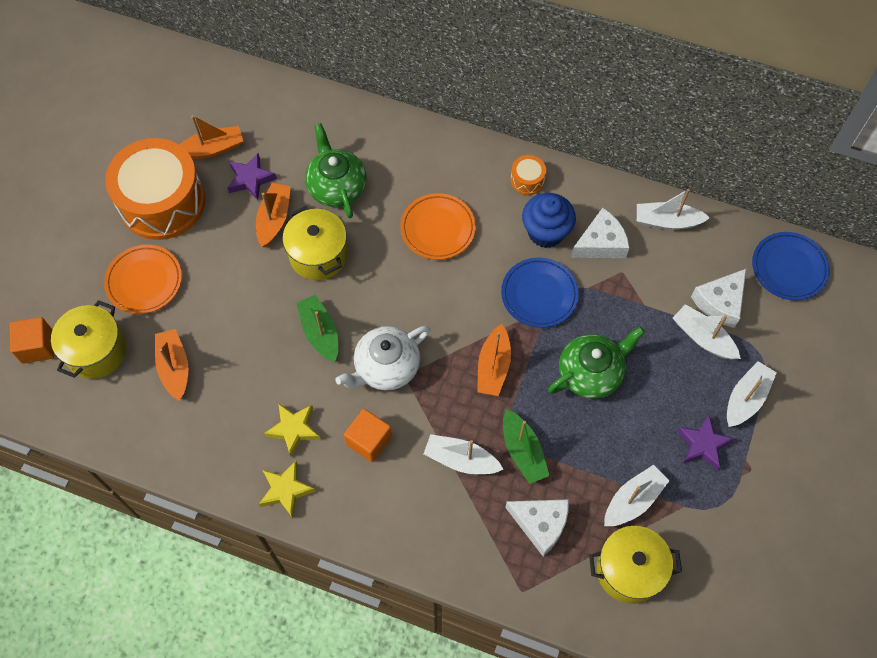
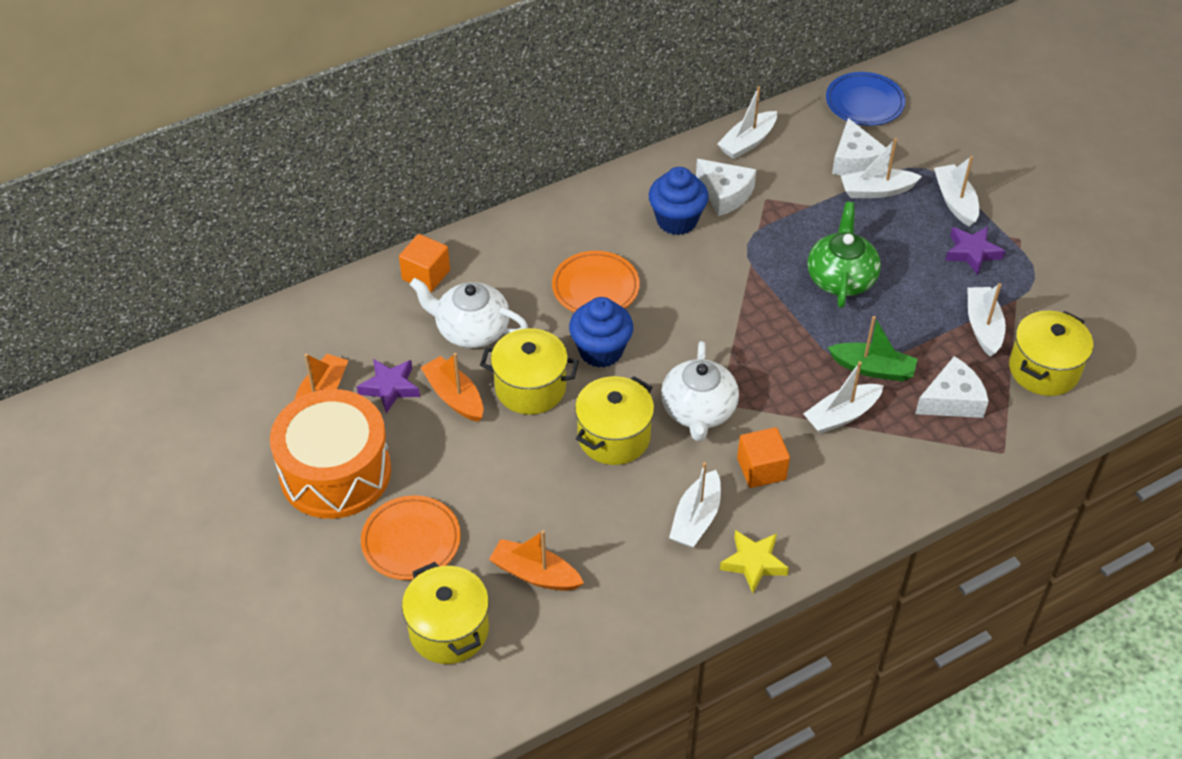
camera: 50 degrees left, 15 degrees down
orange cube [10,317,54,364] -> orange cube moved to [399,234,450,292]
yellow star [264,403,320,457] -> white boat [669,462,721,548]
green boat [296,295,338,362] -> yellow pot [575,376,654,465]
green teapot [305,123,367,218] -> white teapot [410,278,528,348]
orange boat [477,324,511,396] -> none
blue plate [501,258,579,328] -> none
orange drum [510,155,546,195] -> none
white cheese [571,208,630,258] -> white cheese turned 120 degrees clockwise [696,159,757,216]
none -> blue cupcake [569,297,633,368]

